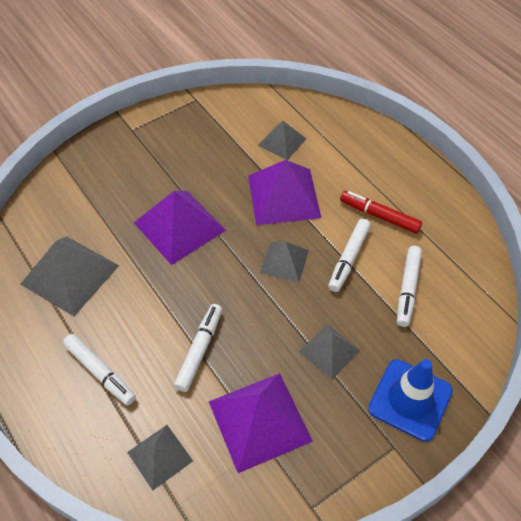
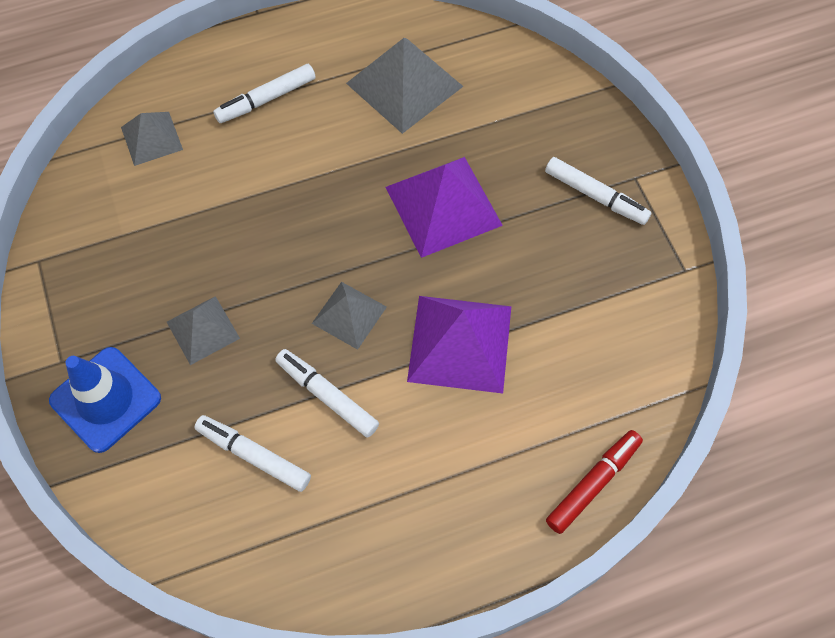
camera: 105 degrees right, 10 degrees up
white marker [174,304,222,392] -> white marker moved to [545,157,652,225]
purple pyramid [208,373,313,473] -> none
grey pyramid [258,121,306,160] -> none
red marker [340,191,422,234] -> red marker moved to [546,430,643,534]

